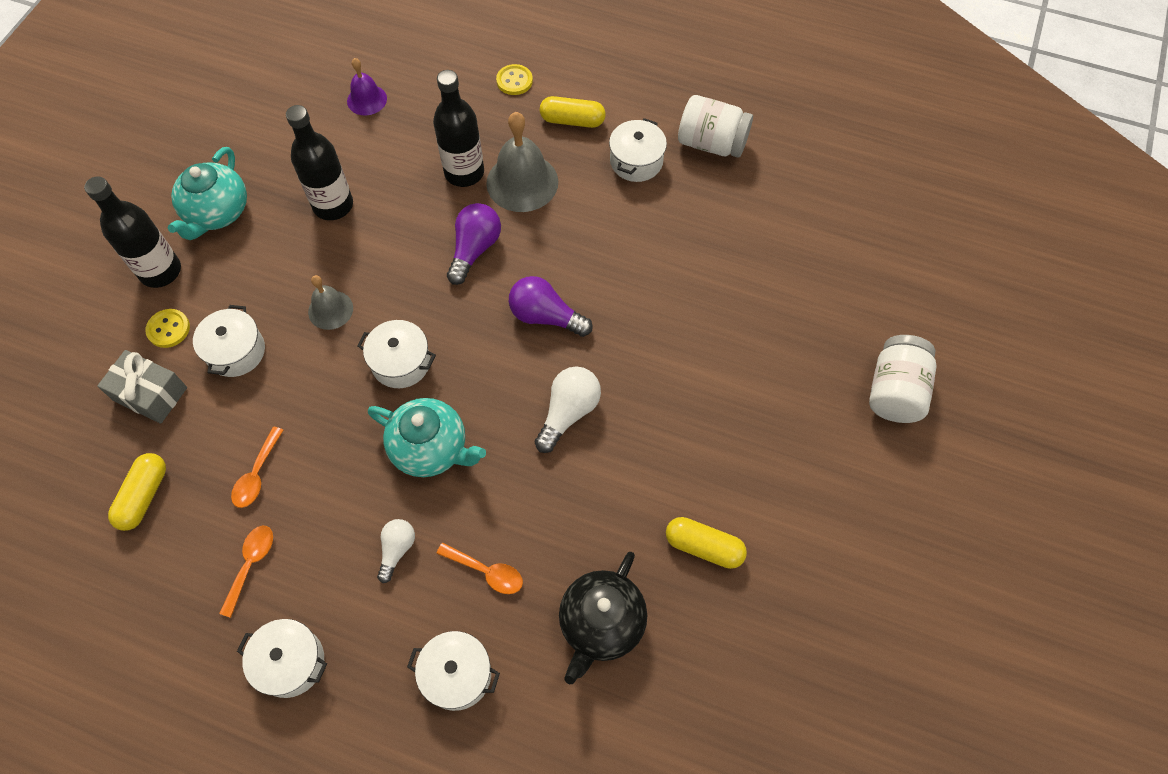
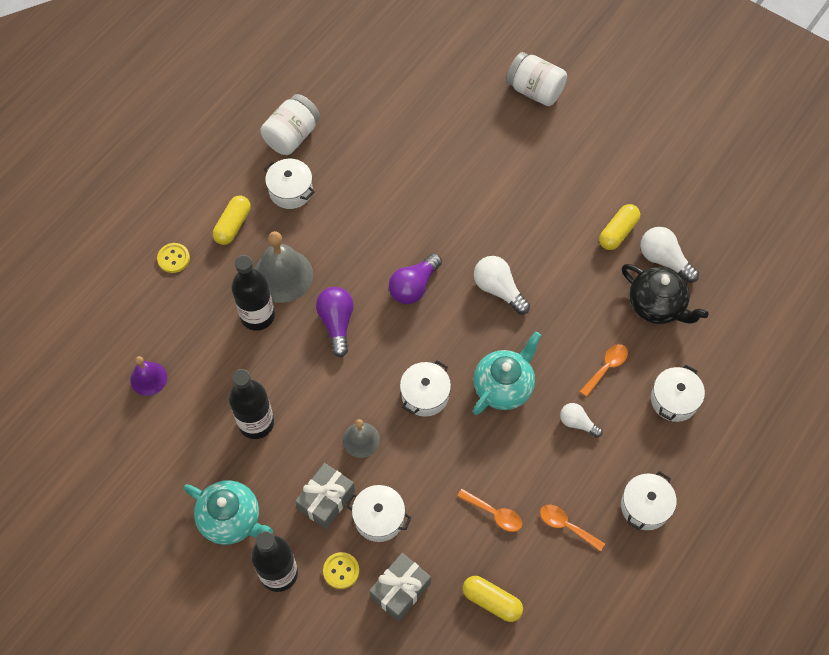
camera: 75 degrees left, 0 degrees up
purple light bulb [447,203,501,285] -> purple light bulb turned 45 degrees clockwise [316,287,354,357]
none -> grey gift [295,463,355,529]
none -> white light bulb [640,227,699,283]

